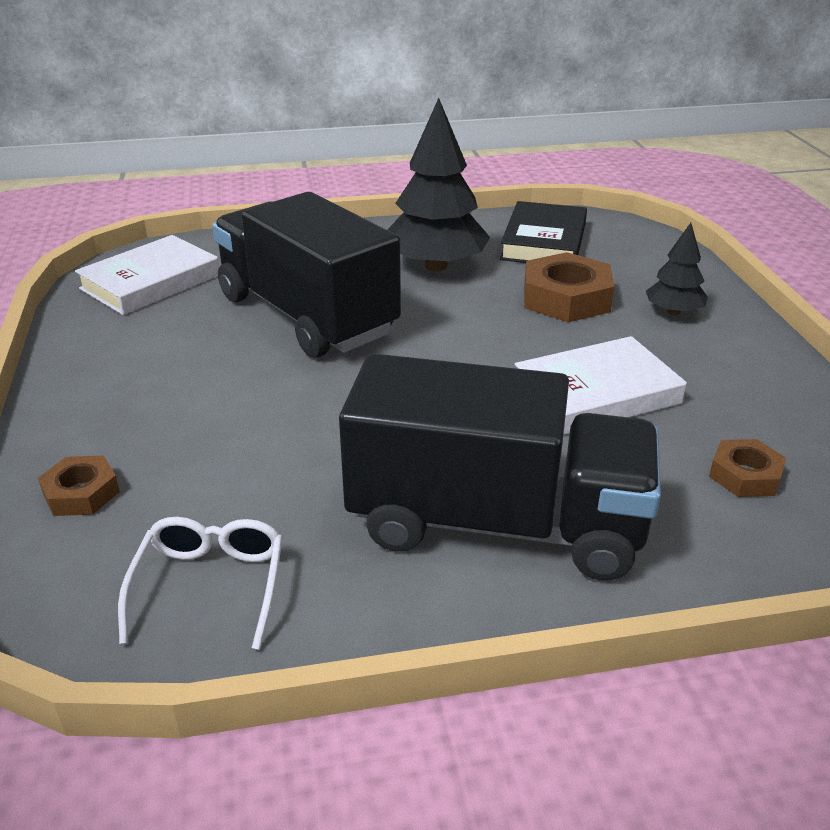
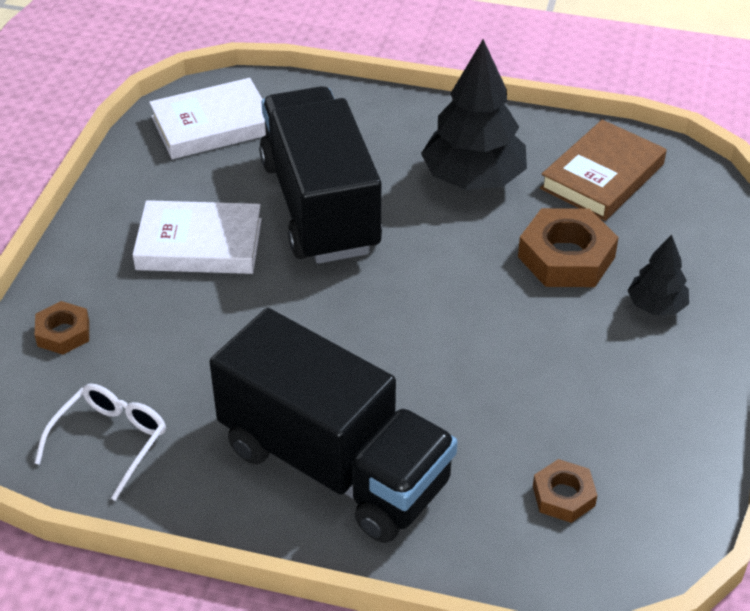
camera: 25 degrees right, 10 degrees up
black book [500,201,587,263] -> brown book [540,120,667,221]
white book [515,336,687,434] -> white book moved to [132,200,262,274]

